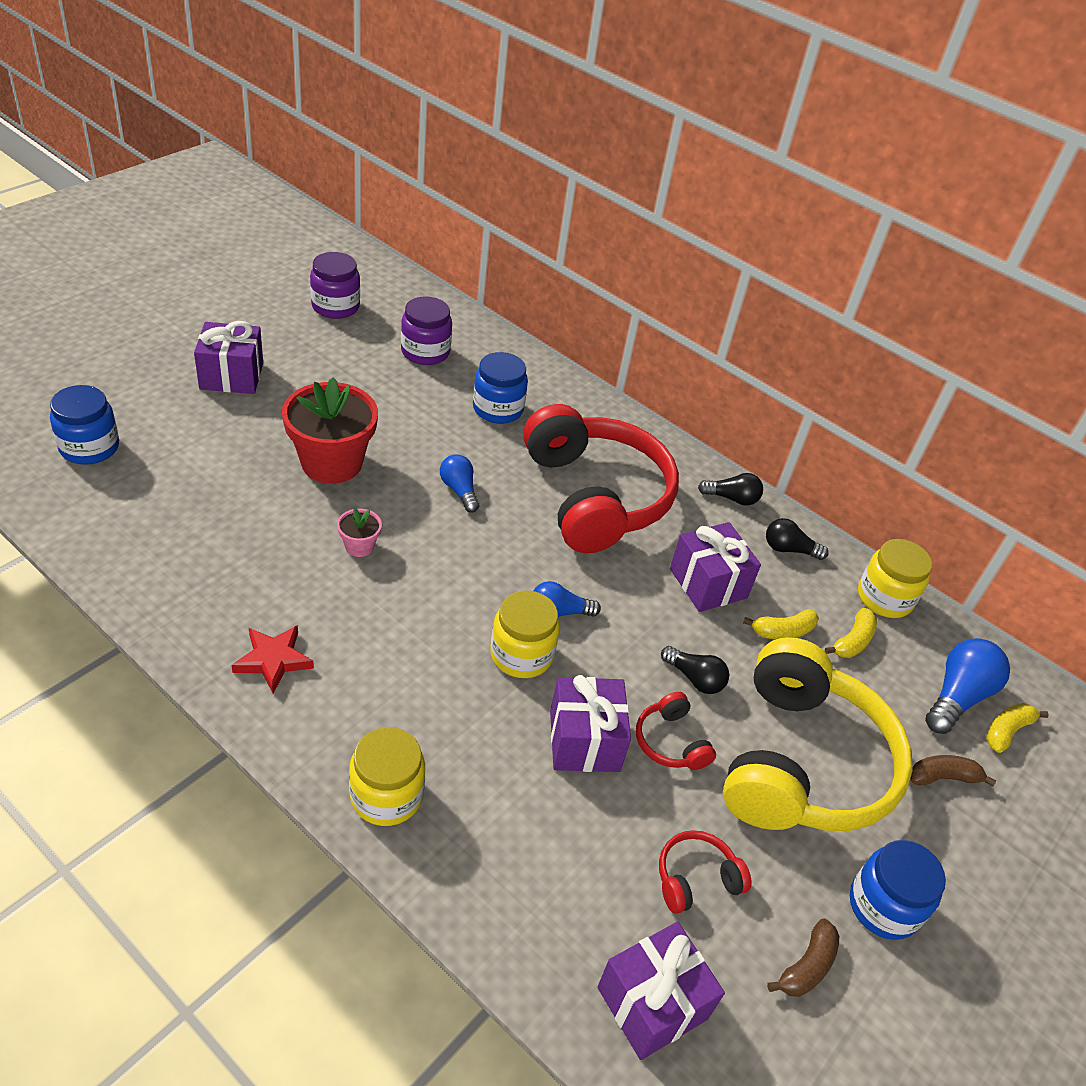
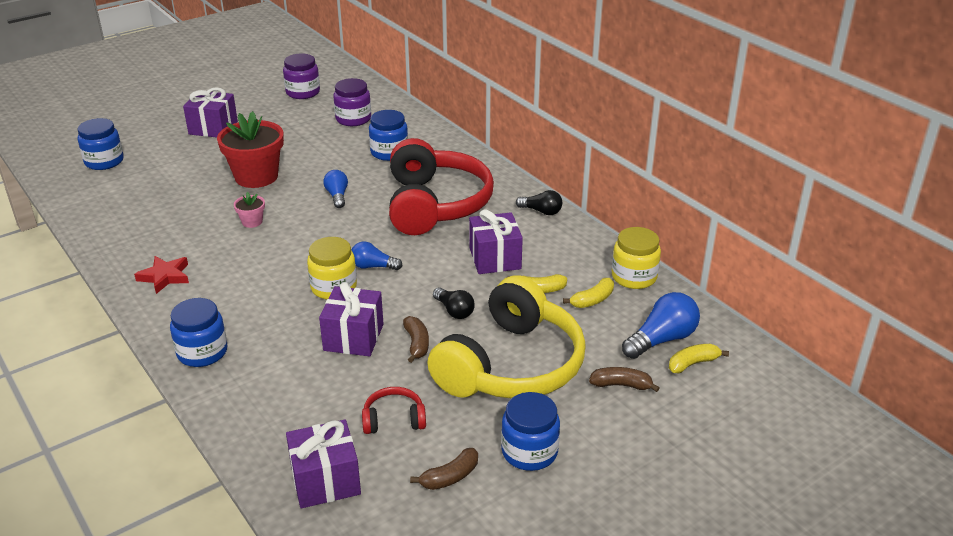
camera: 20 degrees right, 10 degrees down
yellow jar [349,727,425,826] -> blue jar [170,298,228,367]
red headphones [636,692,716,770] -> brown banana [403,316,429,363]
black light bulb [766,518,829,560] -> none

